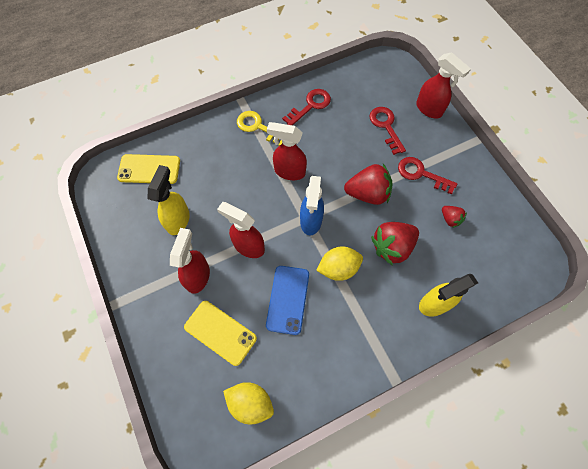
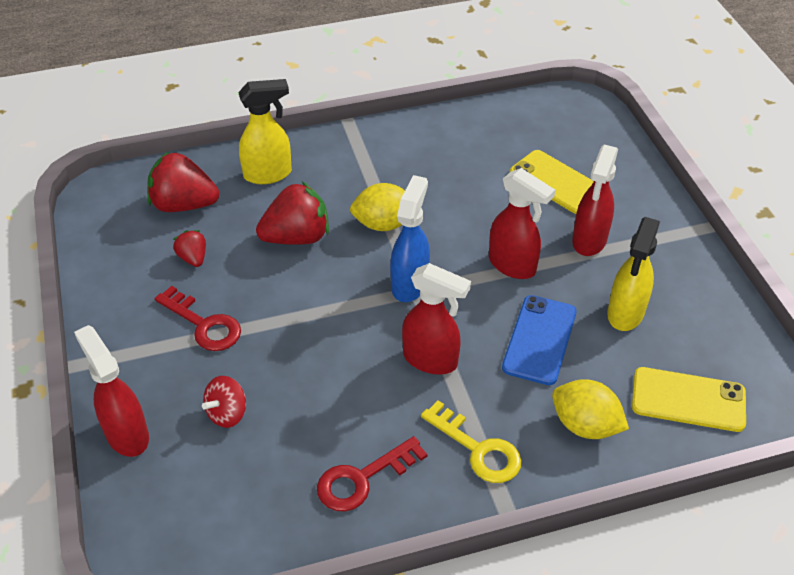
camera: 170 degrees left, 20 degrees down
yellow lemon [223,382,274,424] -> yellow lemon moved to [552,379,629,439]
blue phone [266,266,309,335] -> blue phone moved to [502,295,577,385]
red strawberry [344,164,393,205] -> red strawberry moved to [147,151,219,212]
red key [370,107,406,155] -> red spinning top [202,376,246,428]

